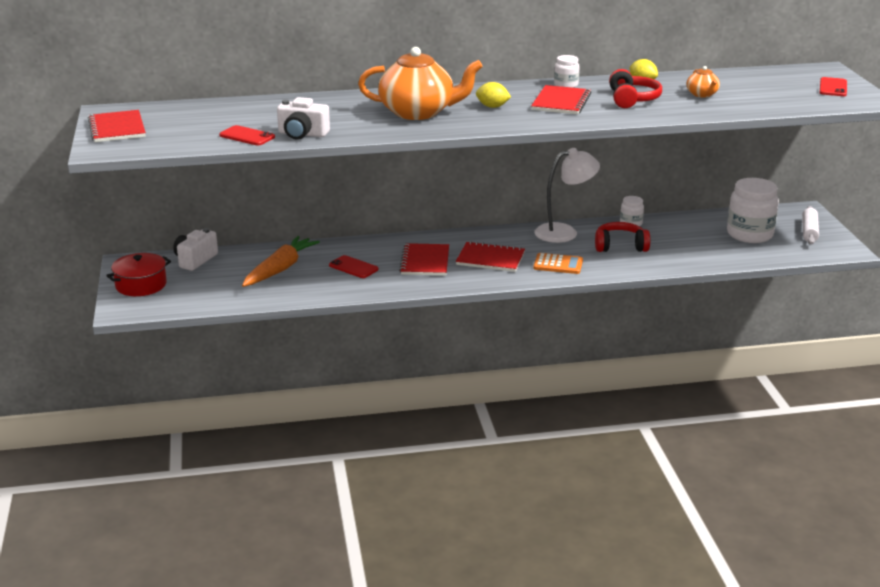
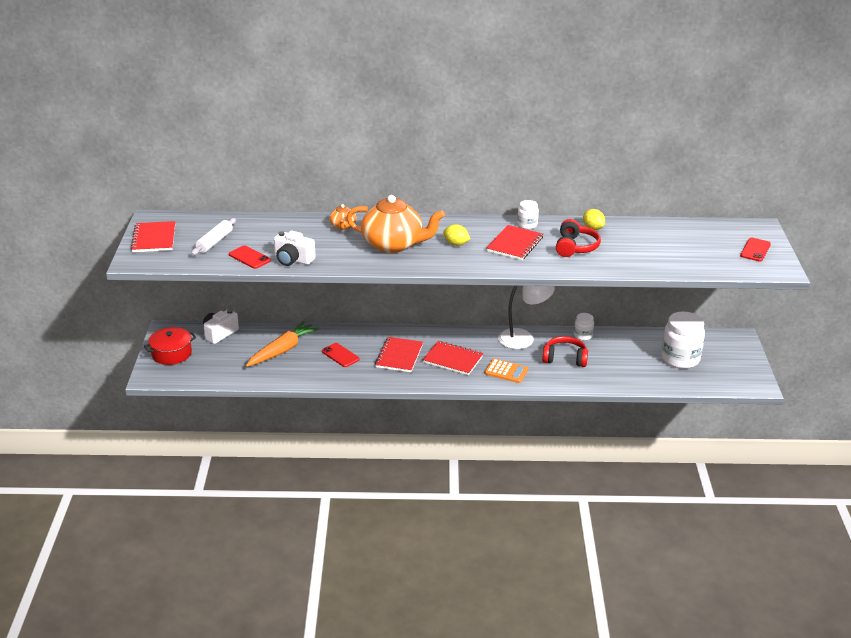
camera: 10 degrees right, 5 degrees up
orange teapot [686,66,720,98] -> orange teapot moved to [329,204,357,230]
white rolling pin [802,206,819,245] -> white rolling pin moved to [191,218,236,255]

